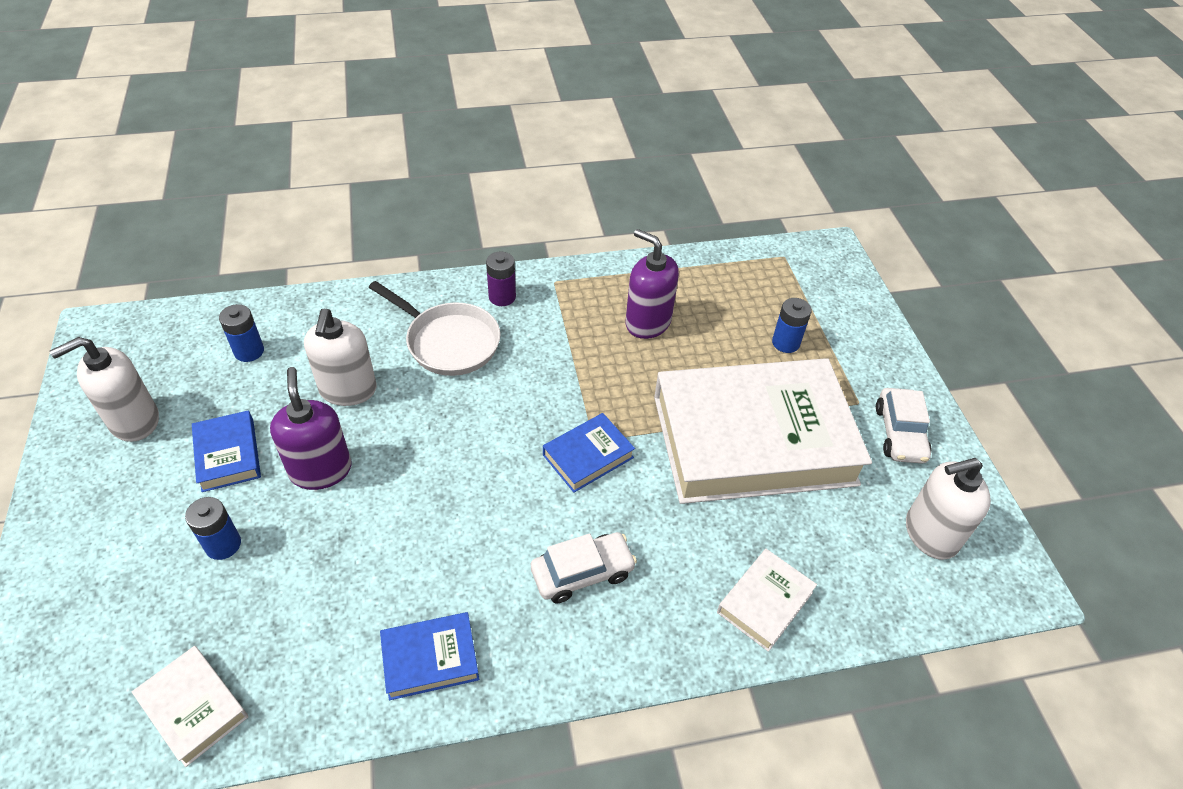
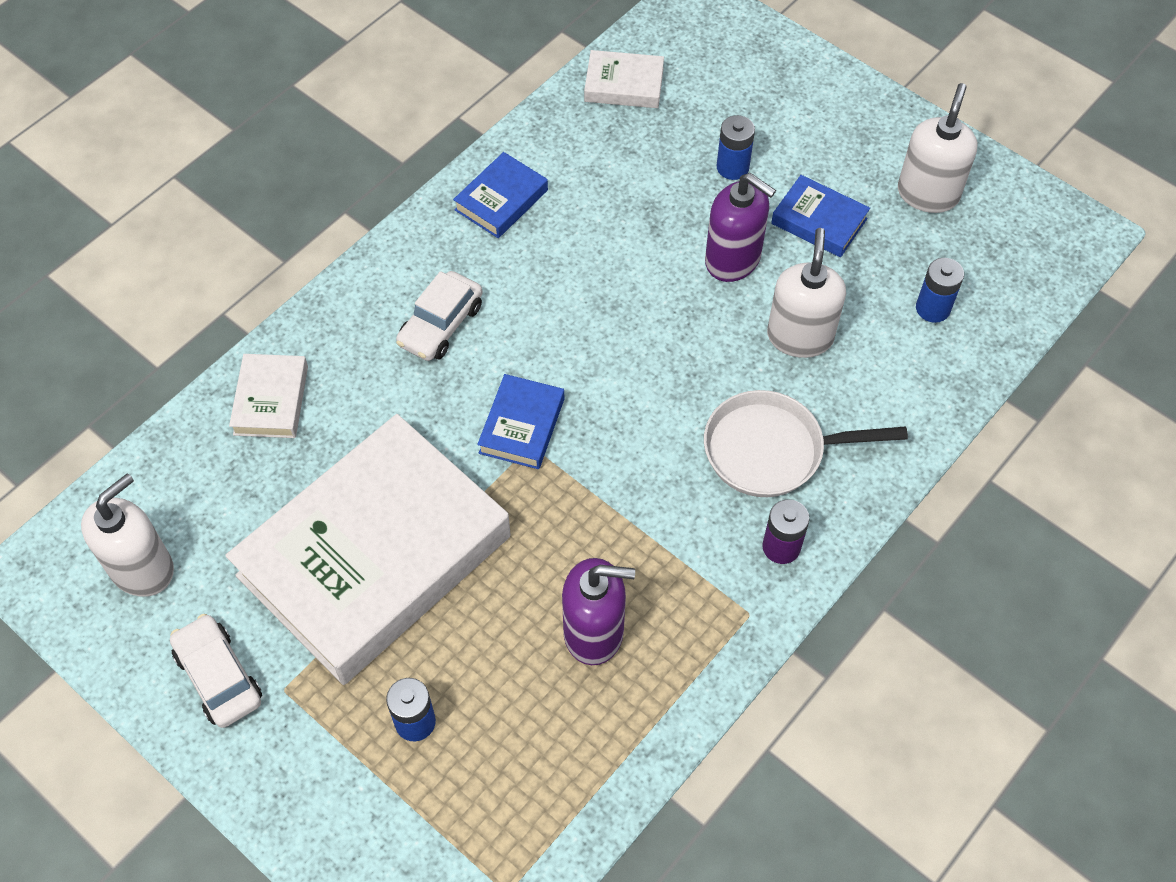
camera: 145 degrees right, 10 degrees up
white soap dispenser [304,309,377,406] -> white soap dispenser turned 45 degrees clockwise [767,228,846,358]

